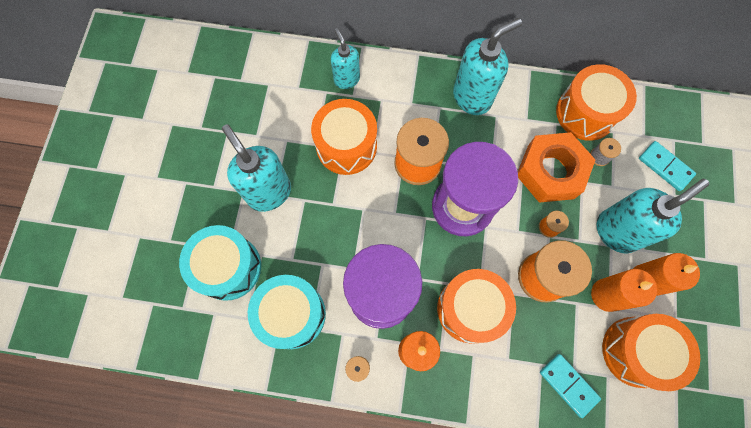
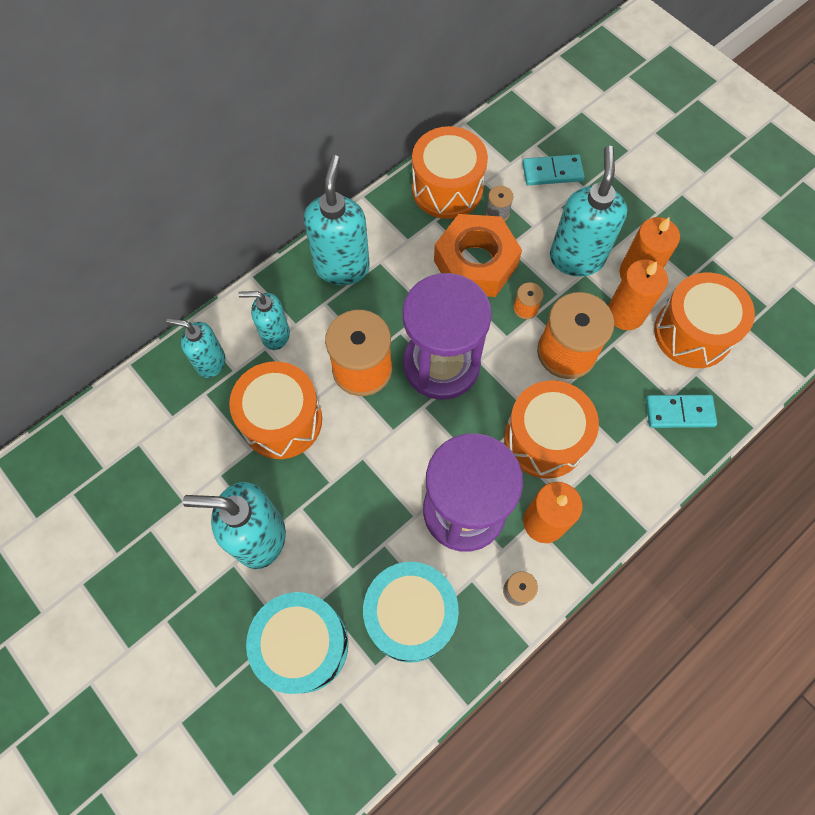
camera: 50 degrees left, 5 degrees down
none -> turquoise soap dispenser [238,291,290,350]

